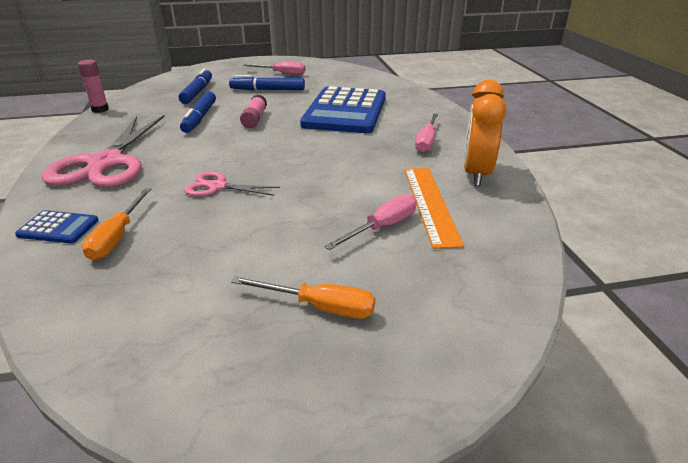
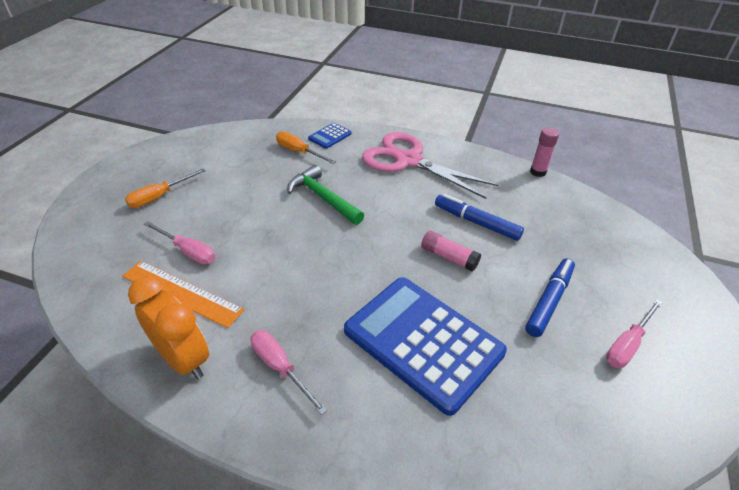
camera: 120 degrees right, 10 degrees up
blue marker [179,68,212,104] -> none
pink scissors [184,171,280,196] -> green hammer [287,165,364,225]
pink screwdriver [324,194,417,250] -> pink screwdriver turned 45 degrees counterclockwise [144,221,215,264]

